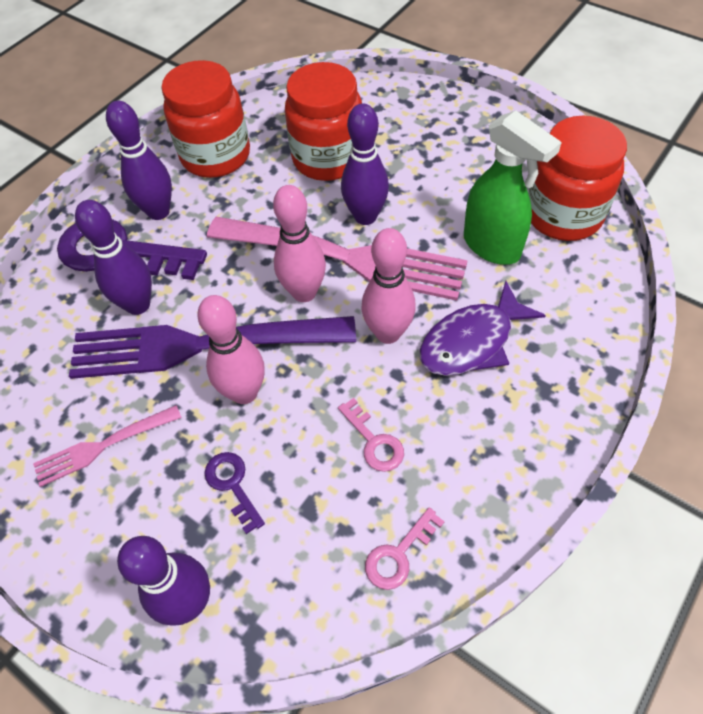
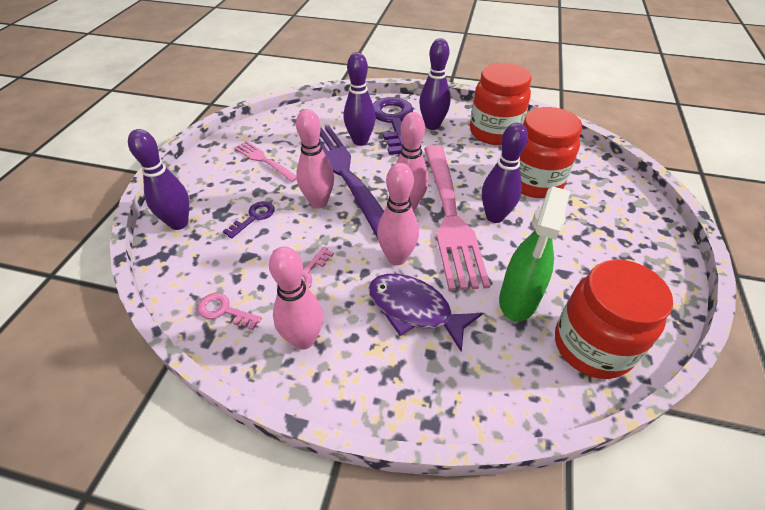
camera: 65 degrees right, 10 degrees down
none -> pink bowling pin [269,246,323,350]

